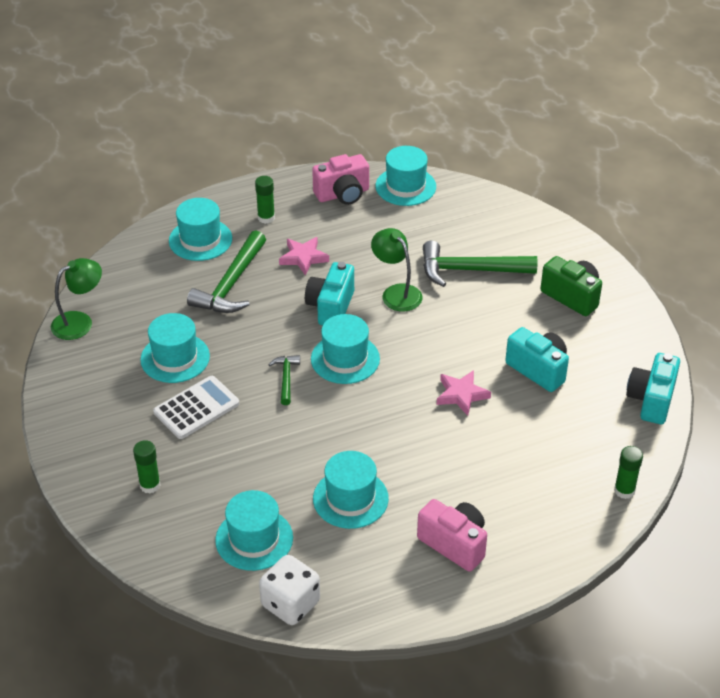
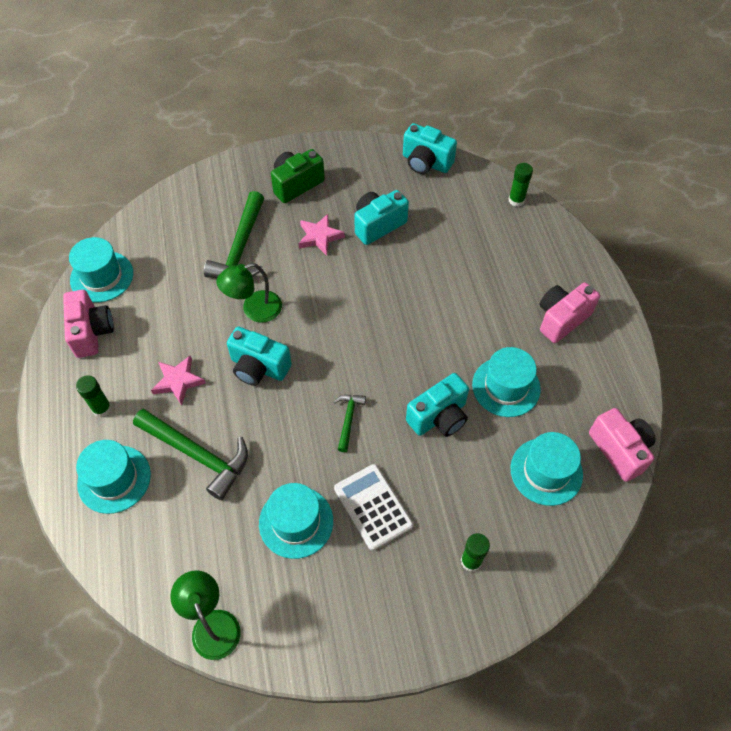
camera: 80 degrees left, 15 degrees up
white dice [259,555,320,625] -> pink camera [589,408,656,482]
green hammer [268,355,300,405] -> green hammer turned 90 degrees clockwise [333,395,366,452]
turquoise hat [311,314,380,384] -> none
pink star [437,370,491,416] -> pink star moved to [299,214,345,256]
none -> turquoise camera [406,373,469,437]

